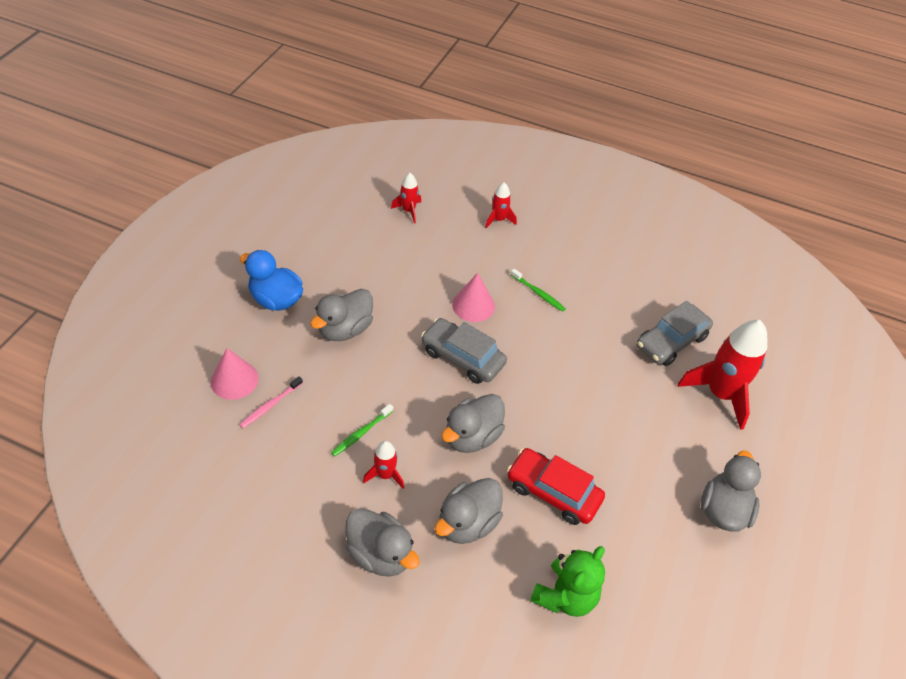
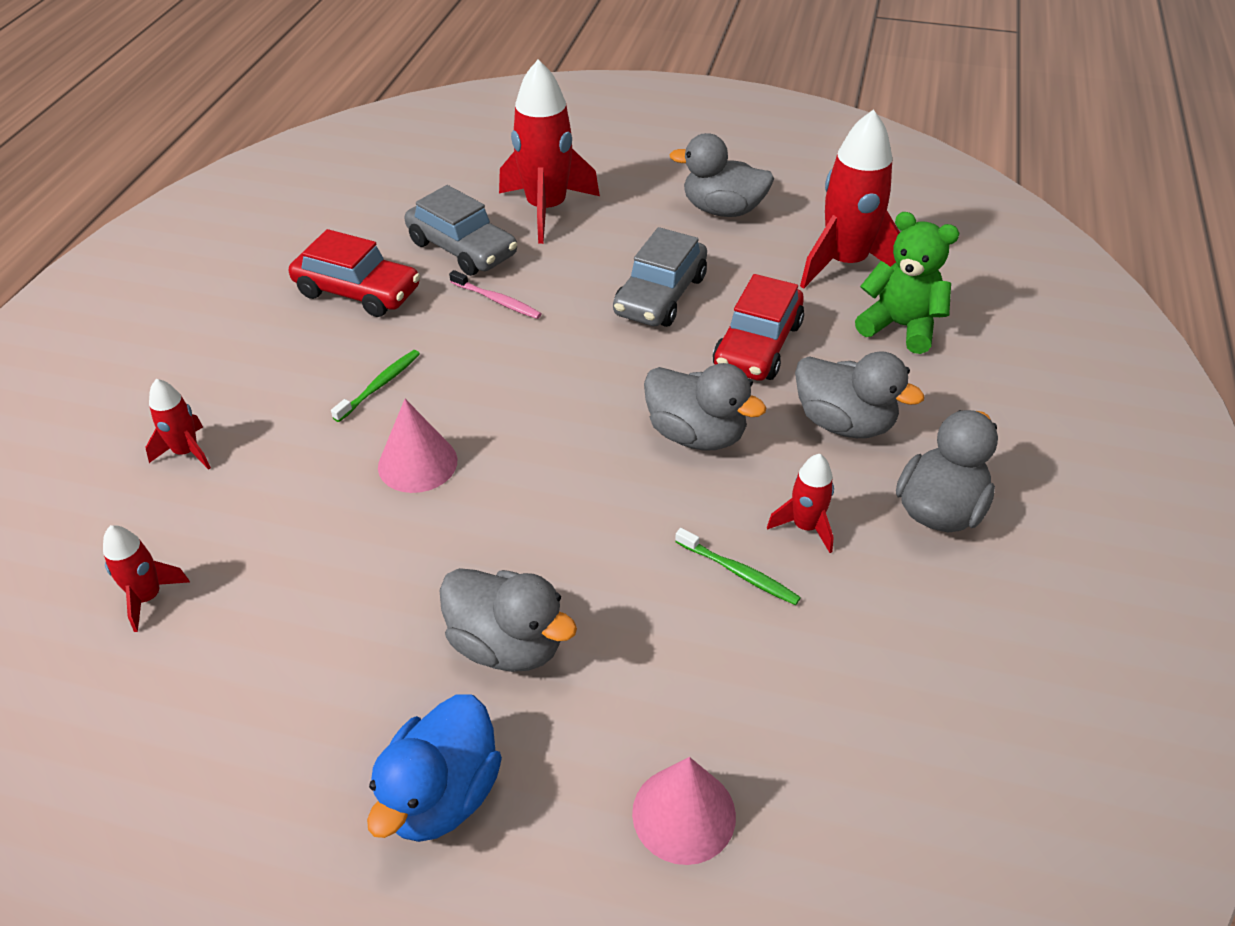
camera: 95 degrees left, 5 degrees down
pink toothbrush [239,376,303,428] -> pink toothbrush moved to [449,270,542,319]
grey car [421,318,507,384] -> grey car moved to [613,227,707,327]
none -> red car [289,229,420,317]
none -> red rocket [800,109,900,289]

